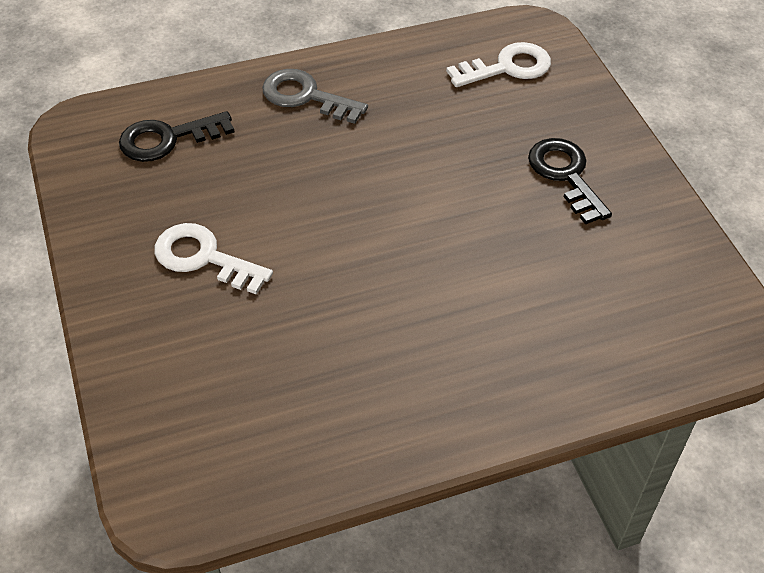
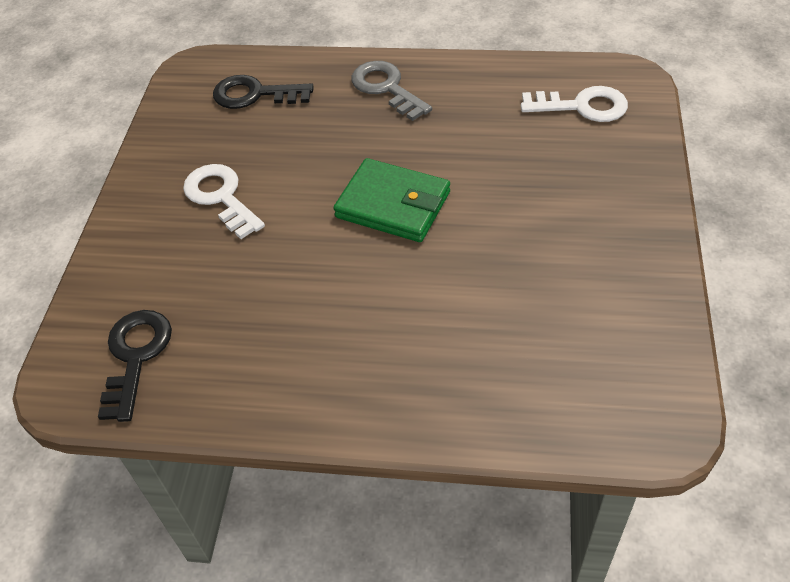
camera: 30 degrees right, 0 degrees up
black key [528,138,612,225] -> black key moved to [98,310,172,422]
none -> green wallet [333,158,450,242]

